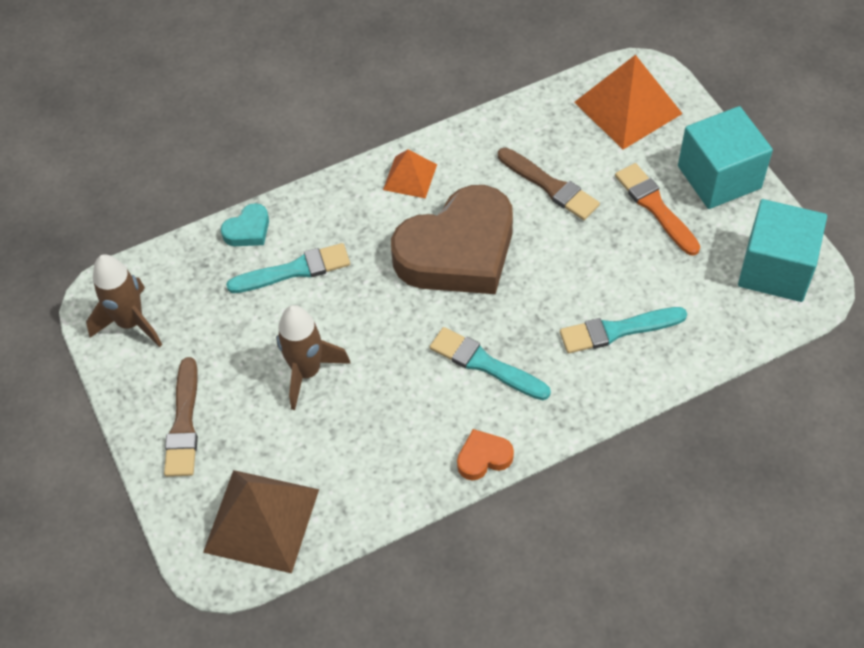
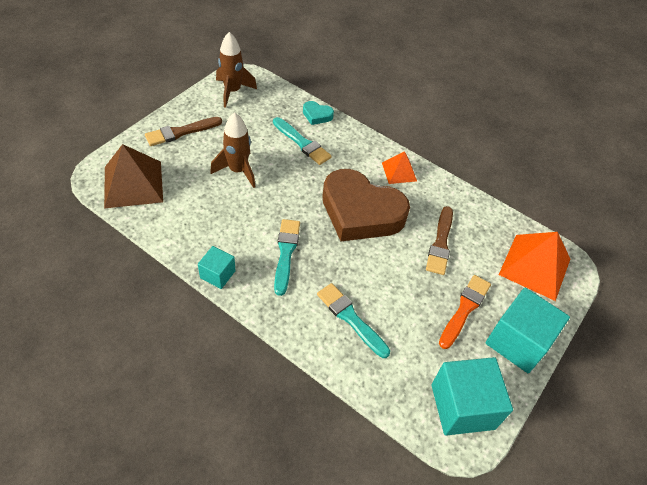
camera: 55 degrees right, 5 degrees down
orange heart [457,429,514,480] -> turquoise cube [198,246,236,289]

